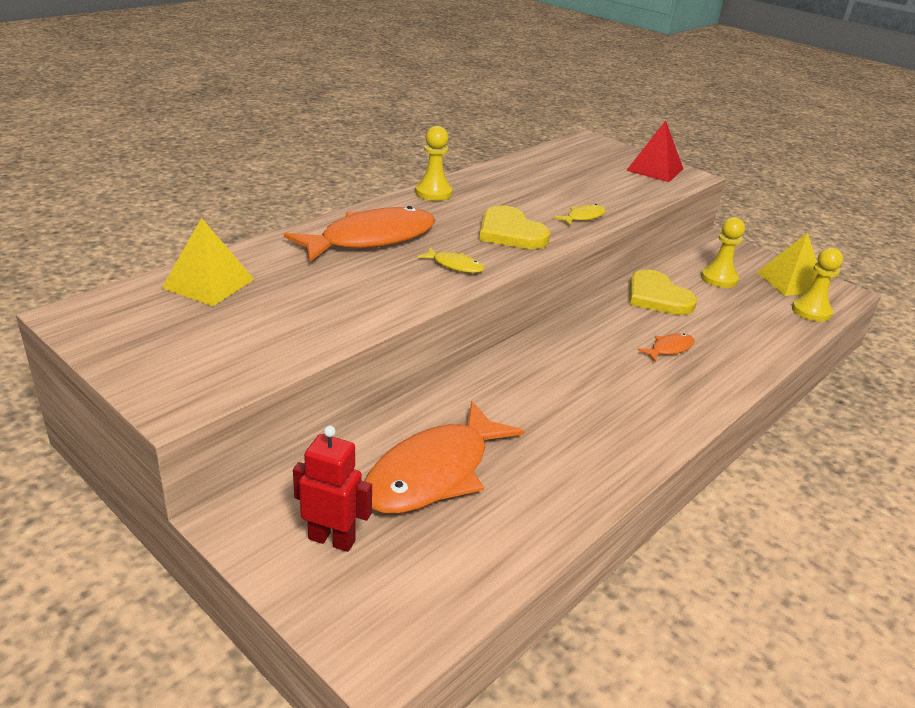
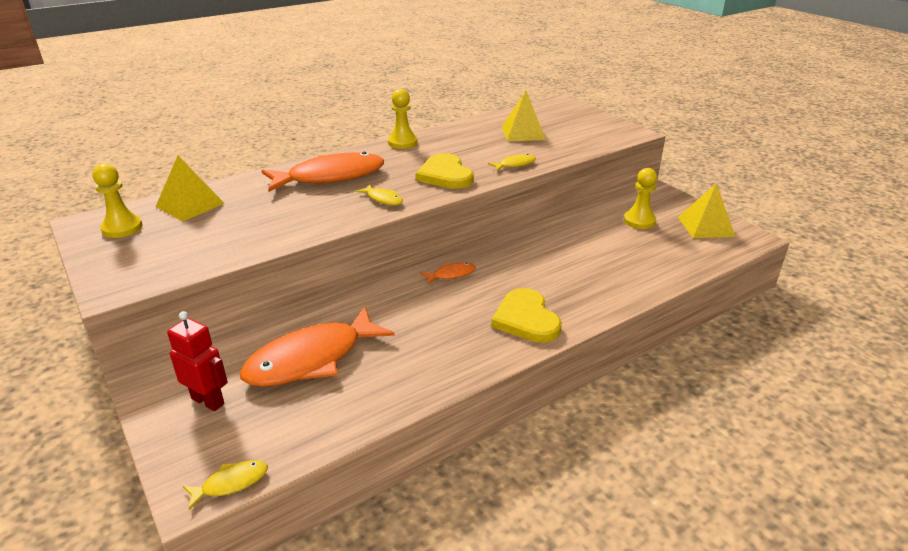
camera: 15 degrees right, 0 degrees up
red pyramid [626,120,683,182] -> none
yellow heart [630,269,697,315] -> yellow heart moved to [491,288,562,343]
orange fish [637,334,694,362] -> orange fish moved to [421,262,476,284]
yellow pawn [792,248,843,322] -> yellow pawn moved to [92,164,143,238]
none -> yellow fish [183,460,268,510]
none -> yellow pyramid [502,91,546,141]

